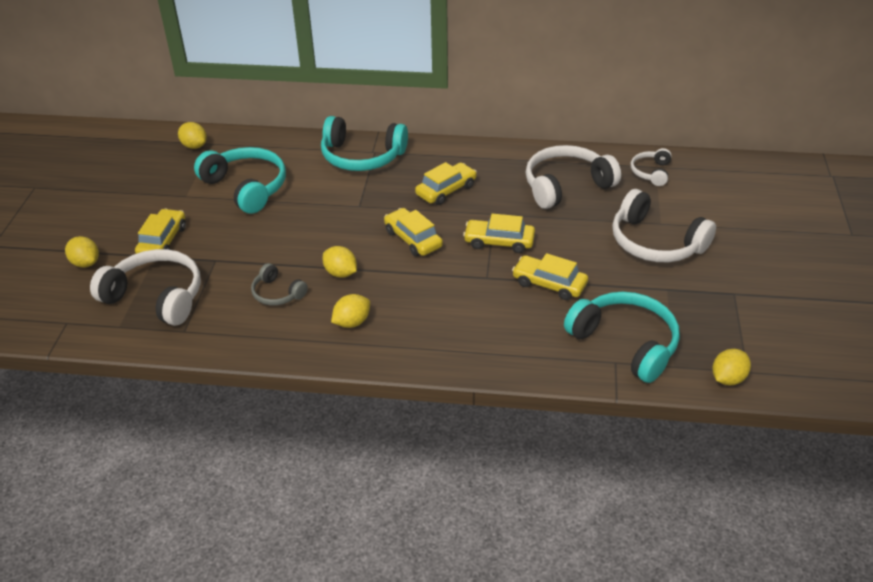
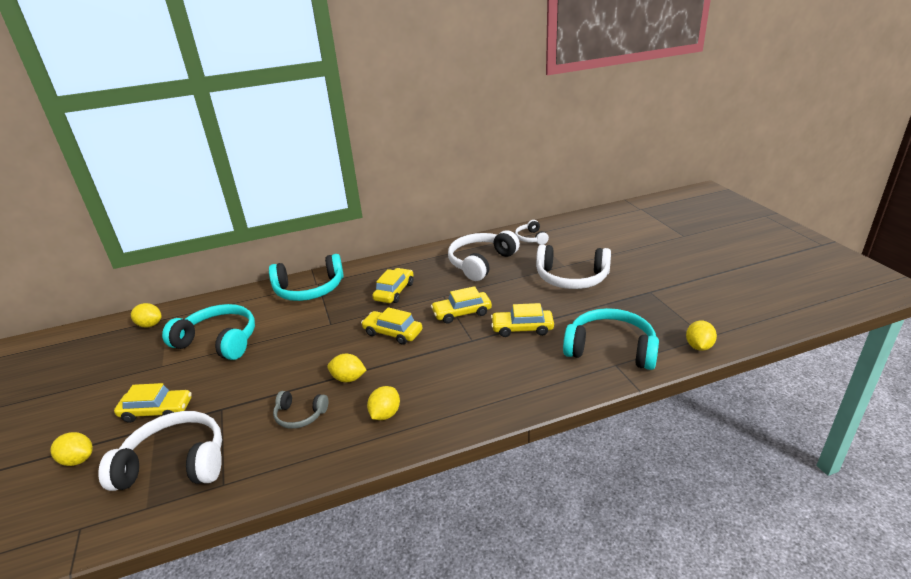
camera: 25 degrees left, 10 degrees down
yellow car [135,209,186,254] -> yellow car turned 105 degrees clockwise [114,383,192,423]

